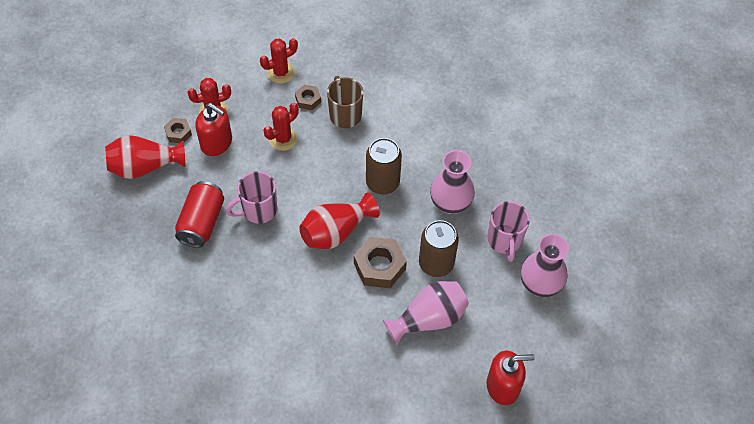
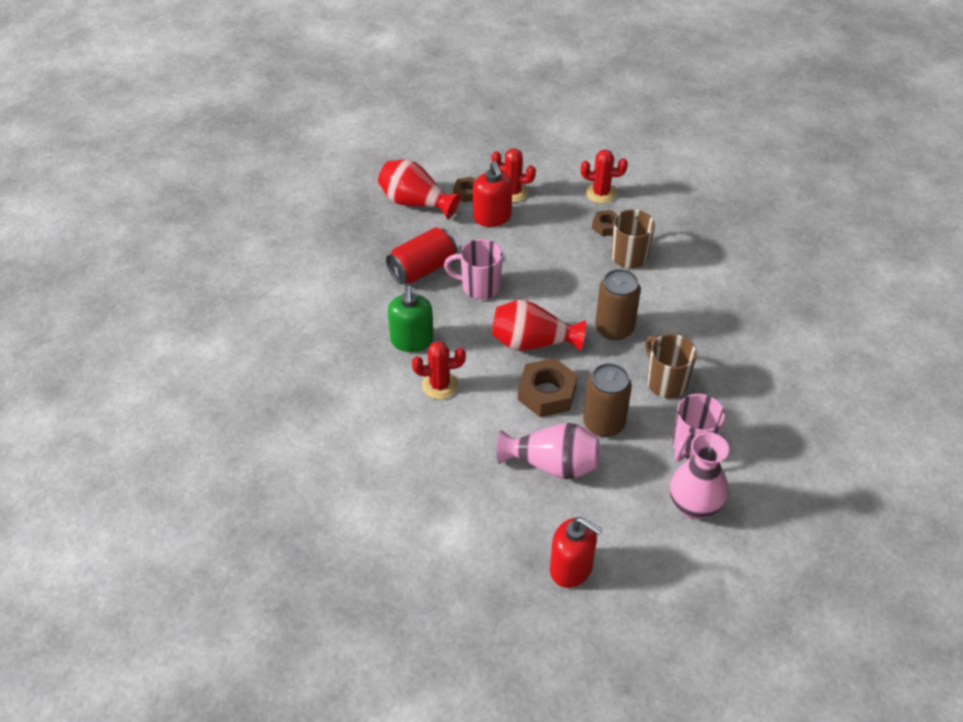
camera: 40 degrees right, 10 degrees down
red cactus [263,103,299,151] -> red cactus moved to [412,341,466,399]
pink vase [430,150,475,214] -> brown mug [645,334,697,398]
none -> green soap dispenser [388,286,434,352]

